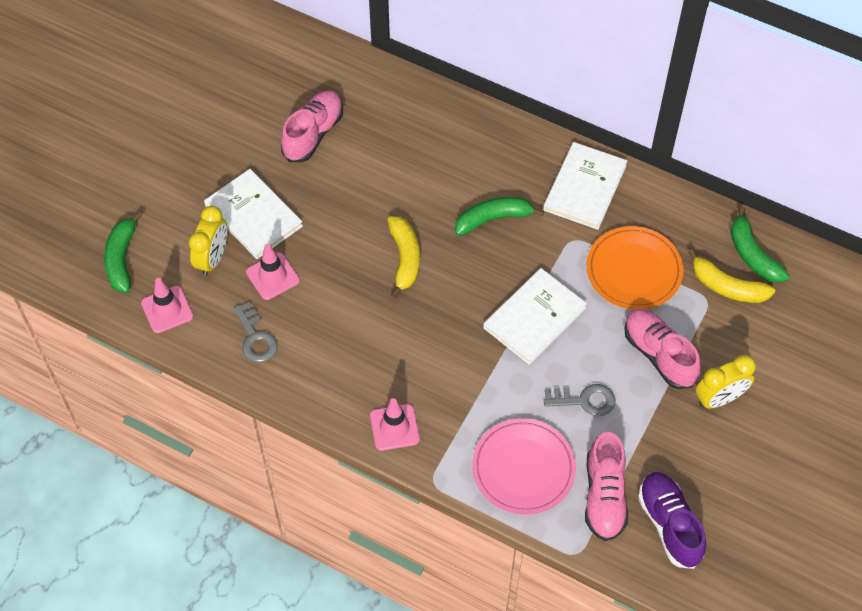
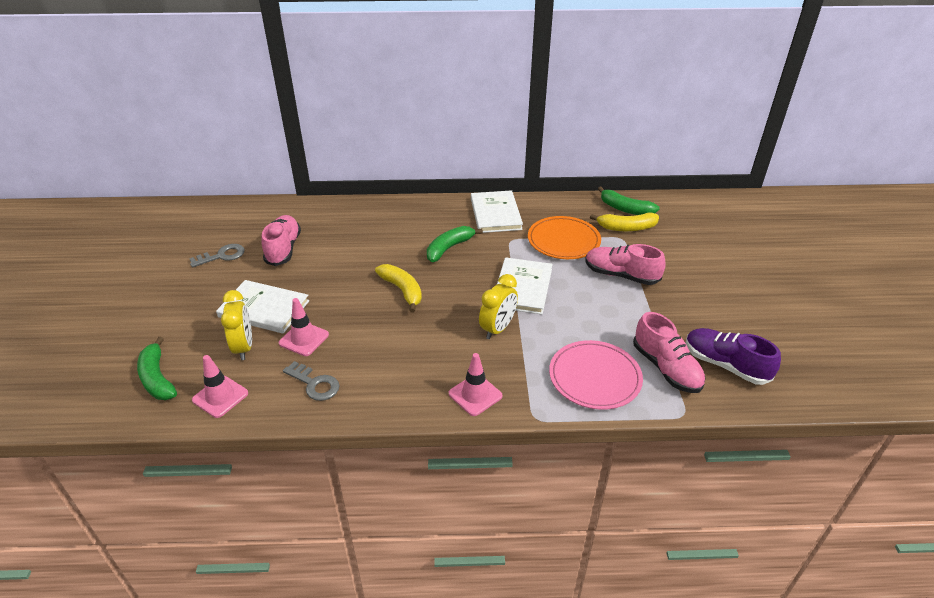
camera: 30 degrees left, 20 degrees down
grey key [544,384,615,416] -> grey key moved to [189,244,245,267]
yellow clock [695,355,756,408] -> yellow clock moved to [479,274,518,339]

